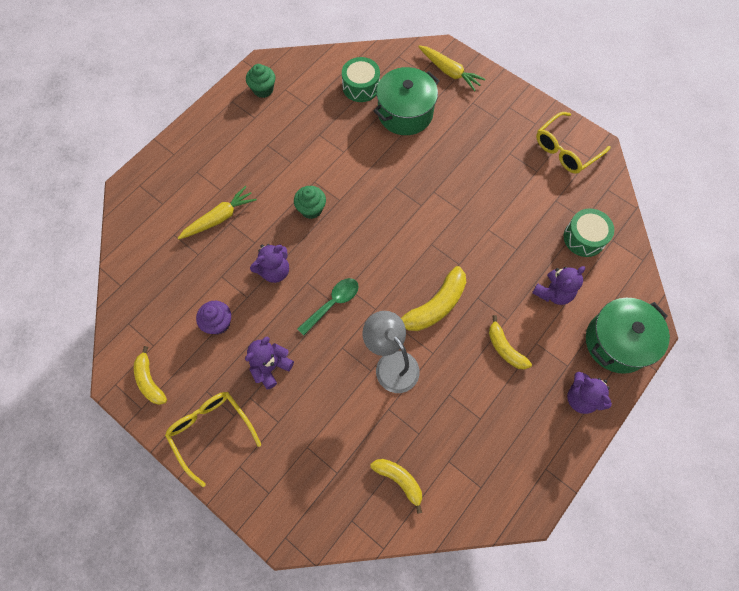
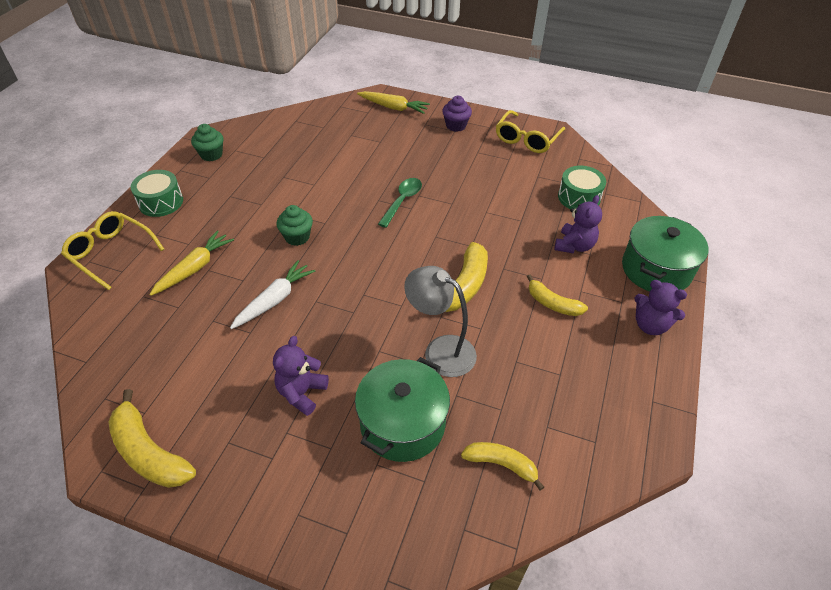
camera: 20 degrees left, 20 degrees down
yellow banana [134,346,167,405] -> yellow banana [109,389,196,488], size x1.56
yellow glasses [165,392,261,487] -> yellow glasses moved to [61,211,164,290]
purple cupcake [196,301,231,334] -> purple cupcake moved to [442,96,472,132]
purple teddy bear [250,244,289,283] -> white carrot [230,260,315,329]
green spoon [297,278,358,336] -> green spoon moved to [378,178,422,228]
green drum [342,57,380,102] -> green drum moved to [131,170,183,217]
green pot [374,67,439,135] -> green pot moved to [355,357,450,462]

